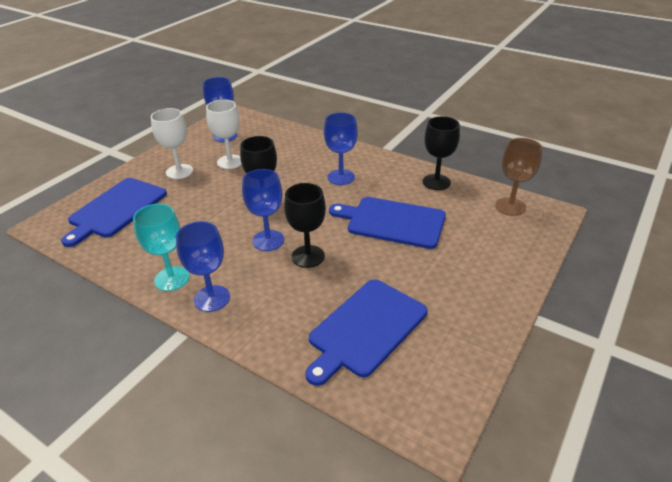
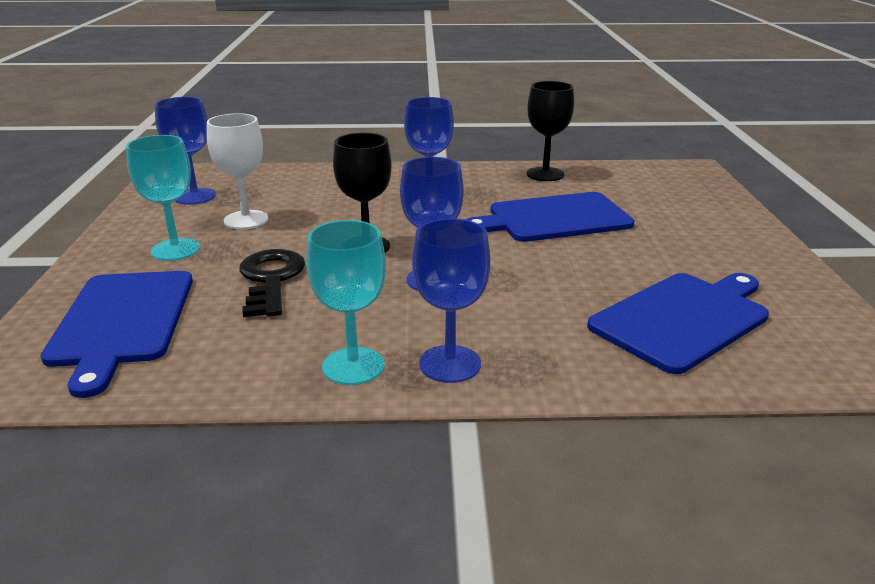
camera: 35 degrees left, 10 degrees down
white goblet [151,108,193,179] -> turquoise goblet [126,135,200,261]
black goblet [284,183,326,268] -> none
blue cutting board [305,279,427,386] -> blue cutting board turned 135 degrees counterclockwise [587,273,769,374]
brown goblet [495,138,543,216] -> none
none -> black key [239,249,305,317]

